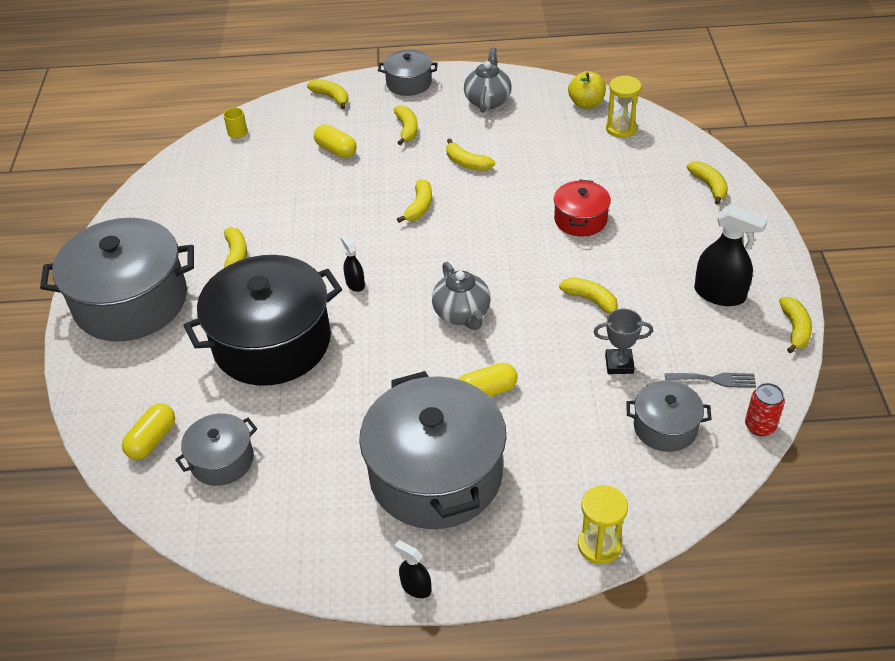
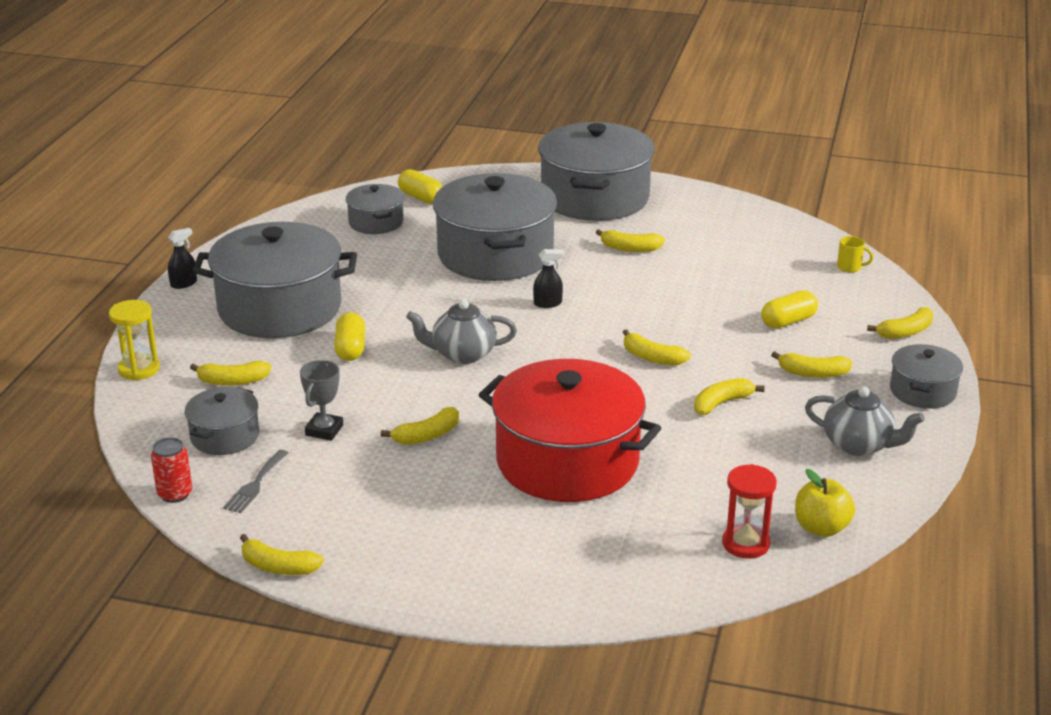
camera: 105 degrees right, 15 degrees down
black pot [183,255,342,386] -> grey pot [433,173,557,281]
red pot [554,180,611,237] -> red pot [479,359,661,502], size x2.04
yellow hourglass [606,76,642,138] -> red hourglass [722,464,777,559]
yellow banana [687,161,728,205] -> yellow banana moved to [190,361,271,386]
black spray bottle [694,205,768,306] -> none

